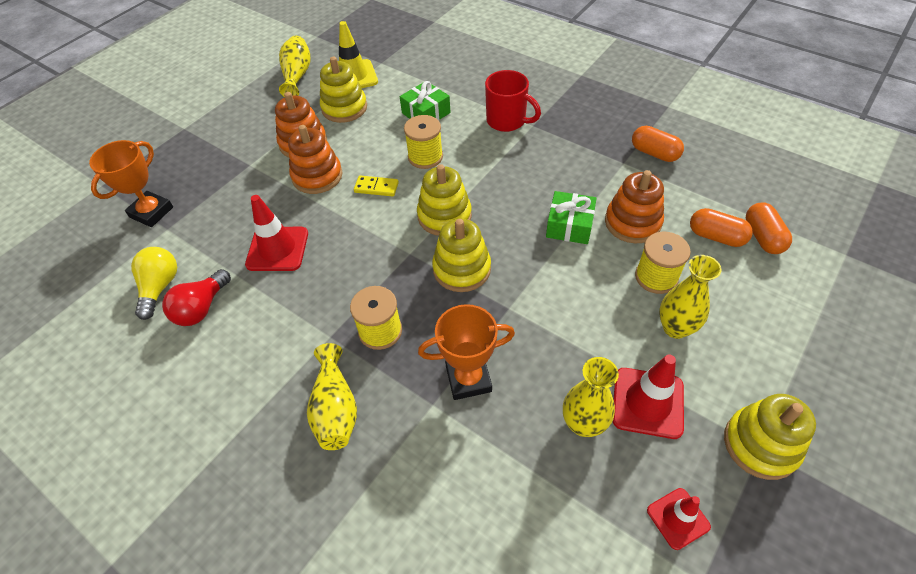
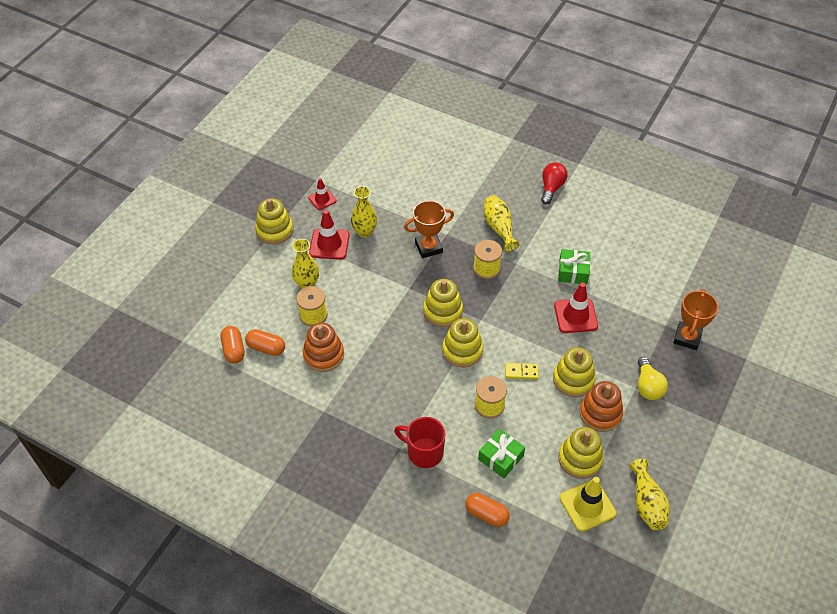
camera: 170 degrees right, 0 degrees up
yellow light bulb [131,247,177,320] -> yellow light bulb moved to [638,357,668,400]
red light bulb [162,269,231,326] -> red light bulb moved to [541,162,568,204]
orange stacking toy [288,125,343,194] -> yellow stacking toy [553,347,596,397]
green gift [546,191,597,244] -> green gift moved to [558,249,590,285]
orange capsule [632,126,684,162] -> orange capsule moved to [465,493,510,527]

